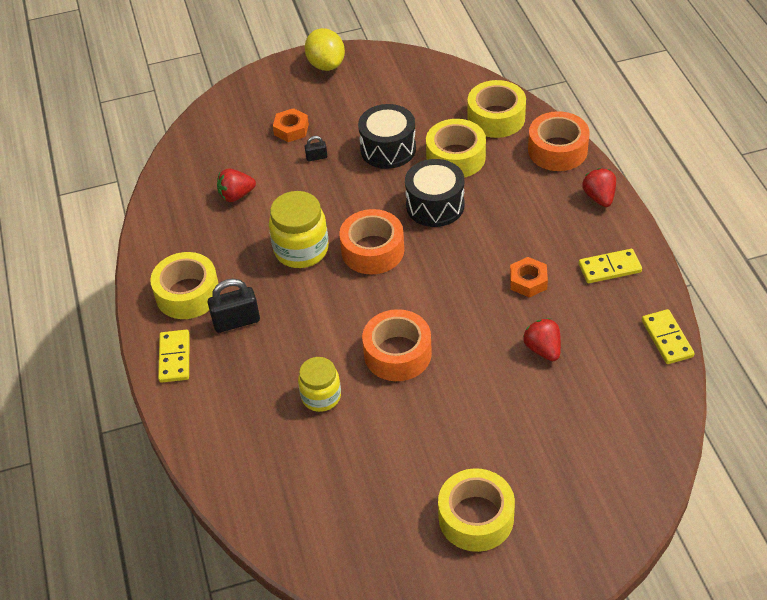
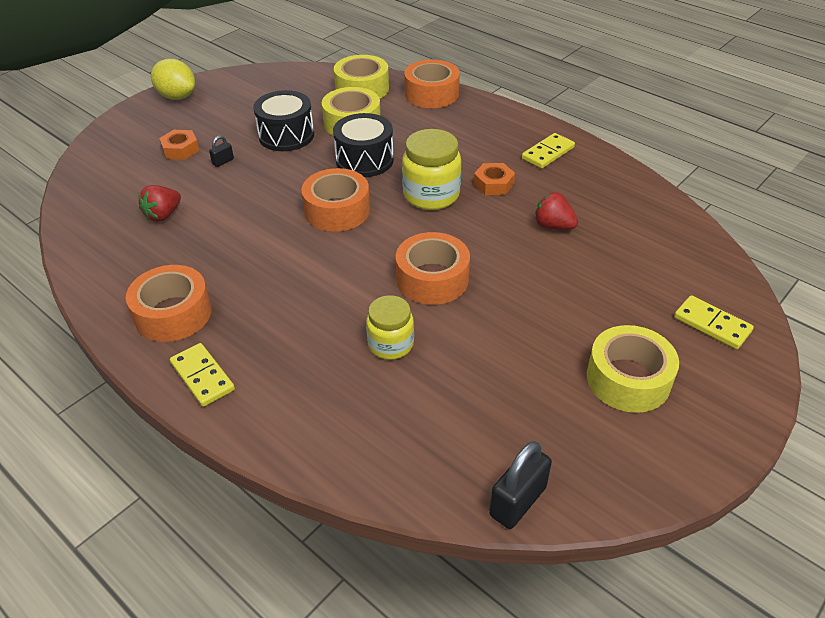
camera: 35 degrees left, 5 degrees down
yellow tape [150,252,219,319] -> orange tape [126,265,212,342]
black padlock [208,279,260,333] -> black padlock moved to [489,441,552,529]
yellow jar [269,191,329,268] -> yellow jar moved to [402,129,461,210]
red strawberry [582,168,616,207] -> none
yellow domino [642,309,695,364] -> yellow domino moved to [674,295,754,349]

